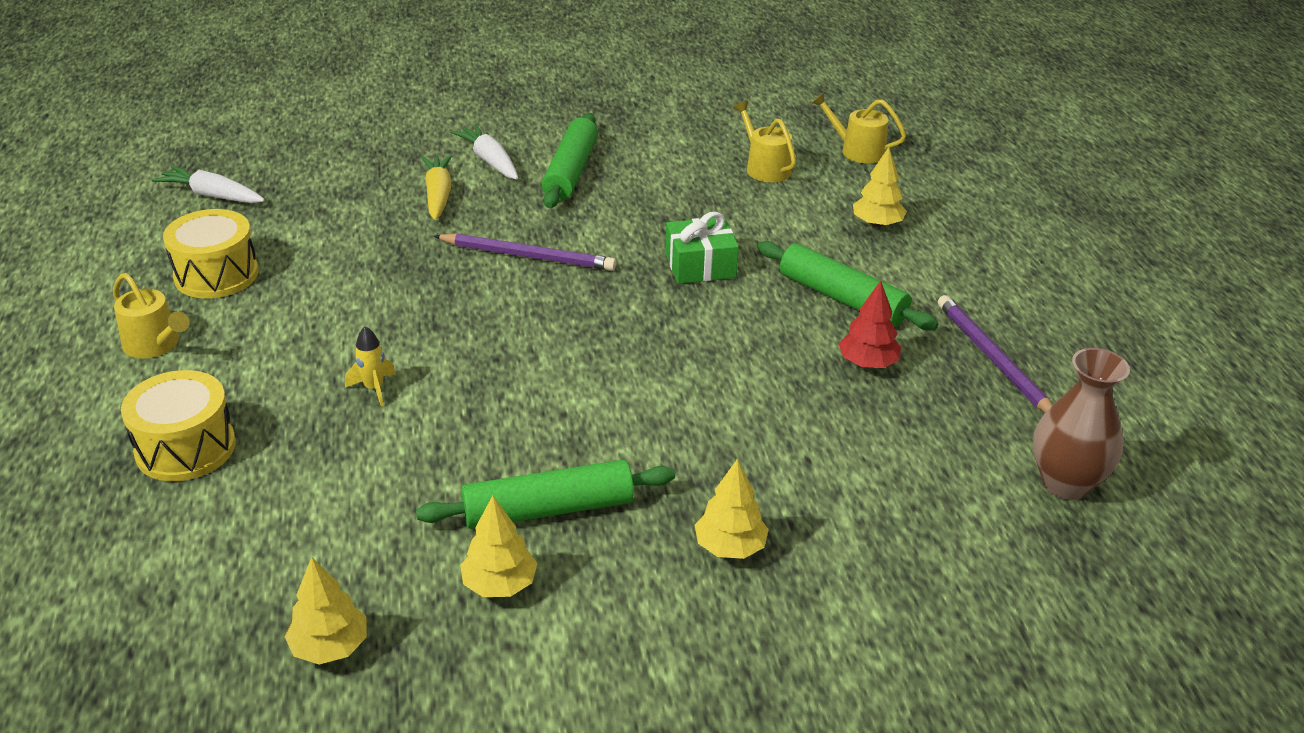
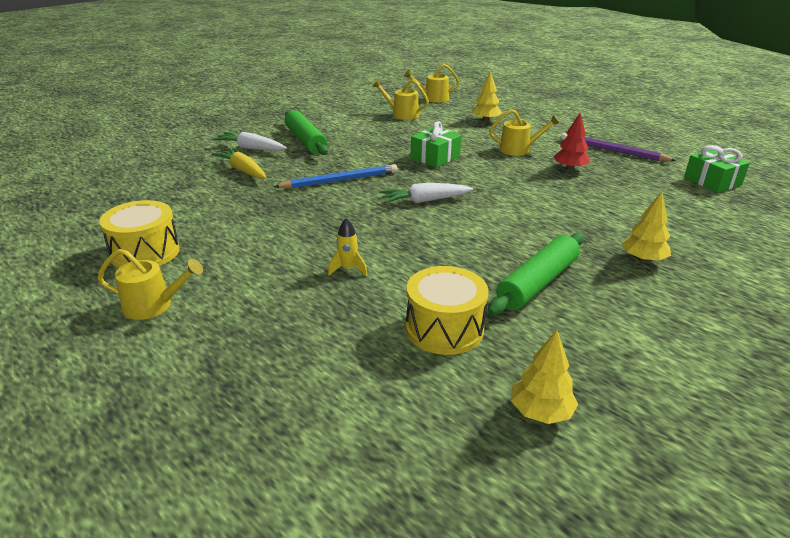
camera: 35 degrees left, 5 degrees down
yellow drum [121,370,236,481] -> yellow drum moved to [406,266,488,355]
white carrot [152,166,265,203] -> white carrot moved to [380,183,473,203]
purple pencil [434,234,616,271] -> blue pencil [274,164,398,189]
yellow tree [460,496,538,597] -> none
green rolling pin [757,241,938,330] -> yellow watering can [489,109,560,156]
brown vase [1033,348,1130,500] -> green gift [684,145,750,193]

